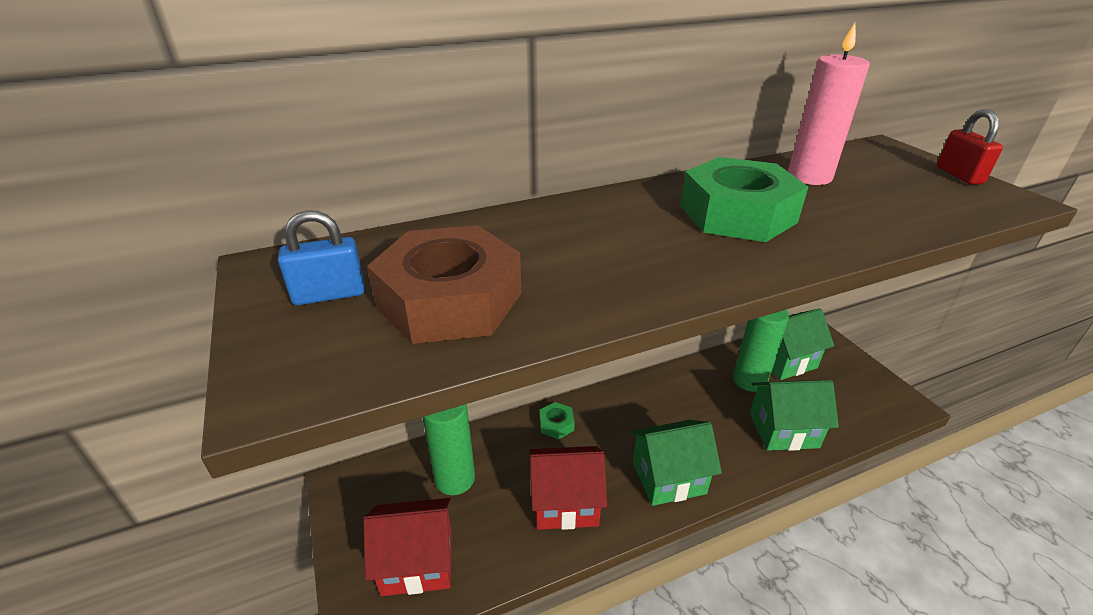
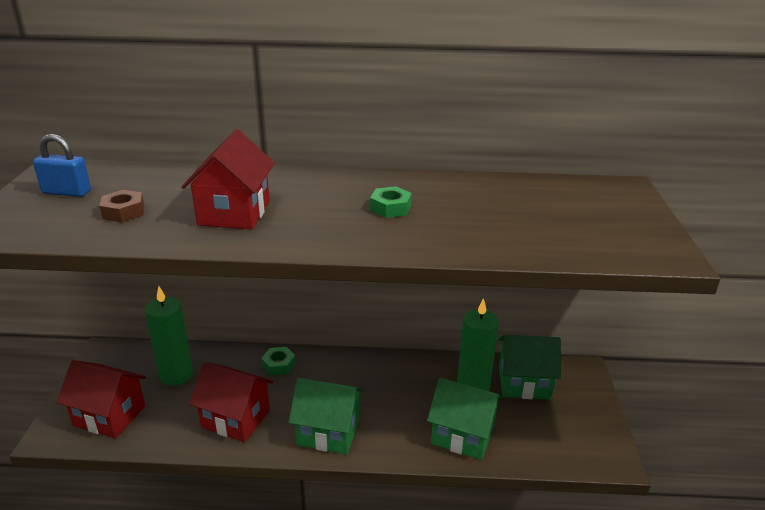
camera: 25 degrees right, 5 degrees down
brown nut [367,225,521,344] -> brown nut [100,190,144,222], size x0.44
green nut [680,157,808,242] -> green nut [370,186,412,218], size x0.44
pink candle [788,23,870,185] -> none
red padlock [937,109,1003,185] -> none
none -> red house [182,129,275,230]

